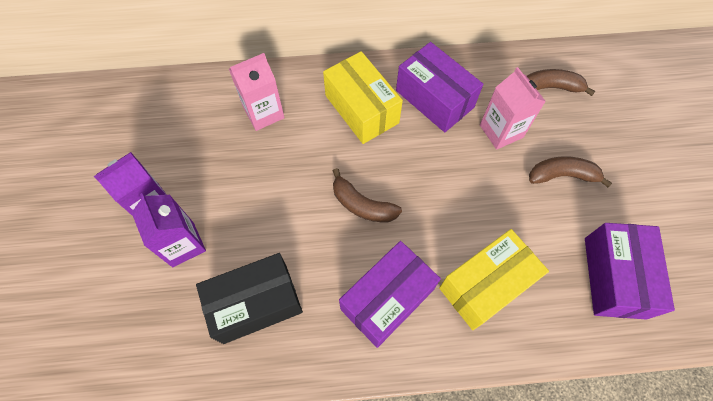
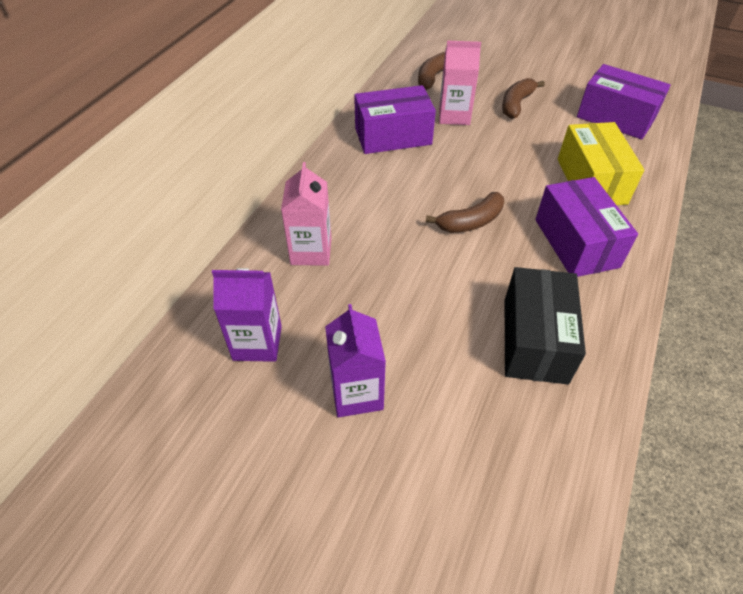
camera: 60 degrees left, 15 degrees down
purple carton [131,193,206,267] -> purple carton moved to [212,268,282,362]
yellow box [323,51,403,144] -> none

